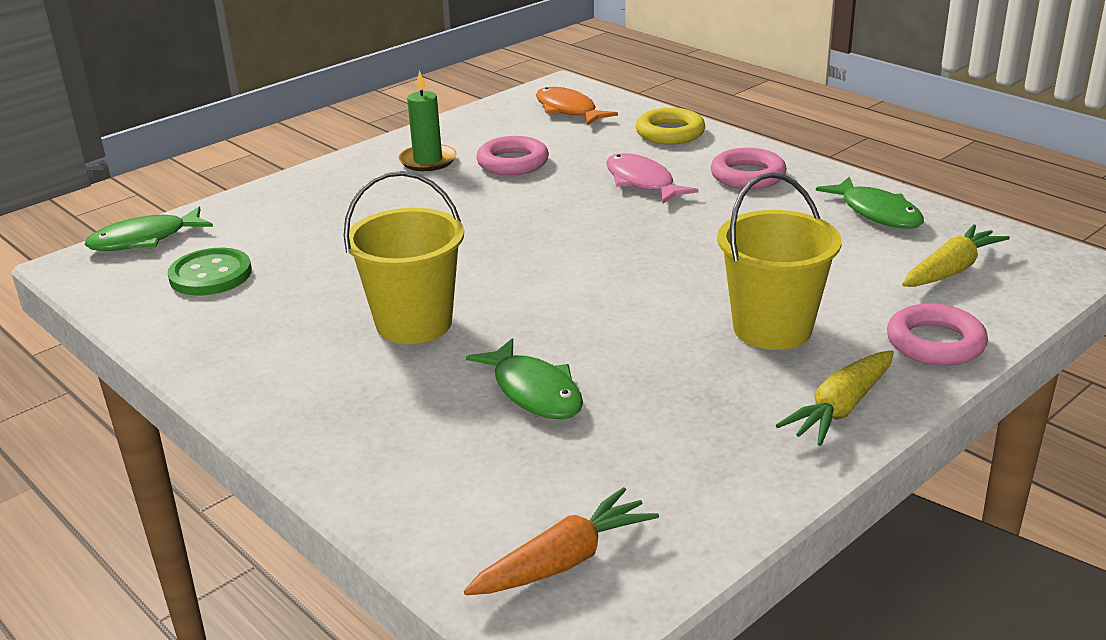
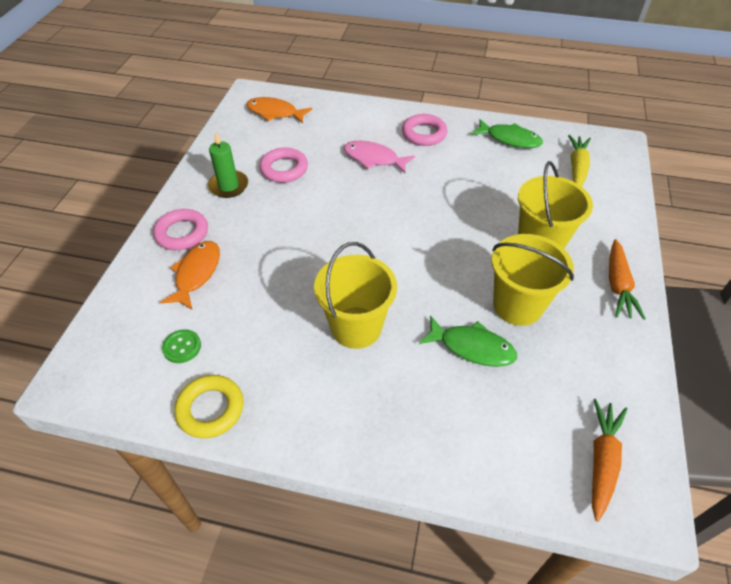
camera: 35 degrees left, 20 degrees up
green fish [85,207,213,251] -> none
green button [168,248,252,296] -> green button [162,329,201,363], size x0.63
yellow ring [636,108,705,144] -> yellow ring moved to [174,375,243,438]
yellow carrot [776,350,894,446] -> orange carrot [609,239,646,320]
pink ring [887,303,988,366] -> pink ring moved to [153,209,208,250]
none -> orange fish [160,241,220,309]
none -> yellow bucket [492,234,574,326]

